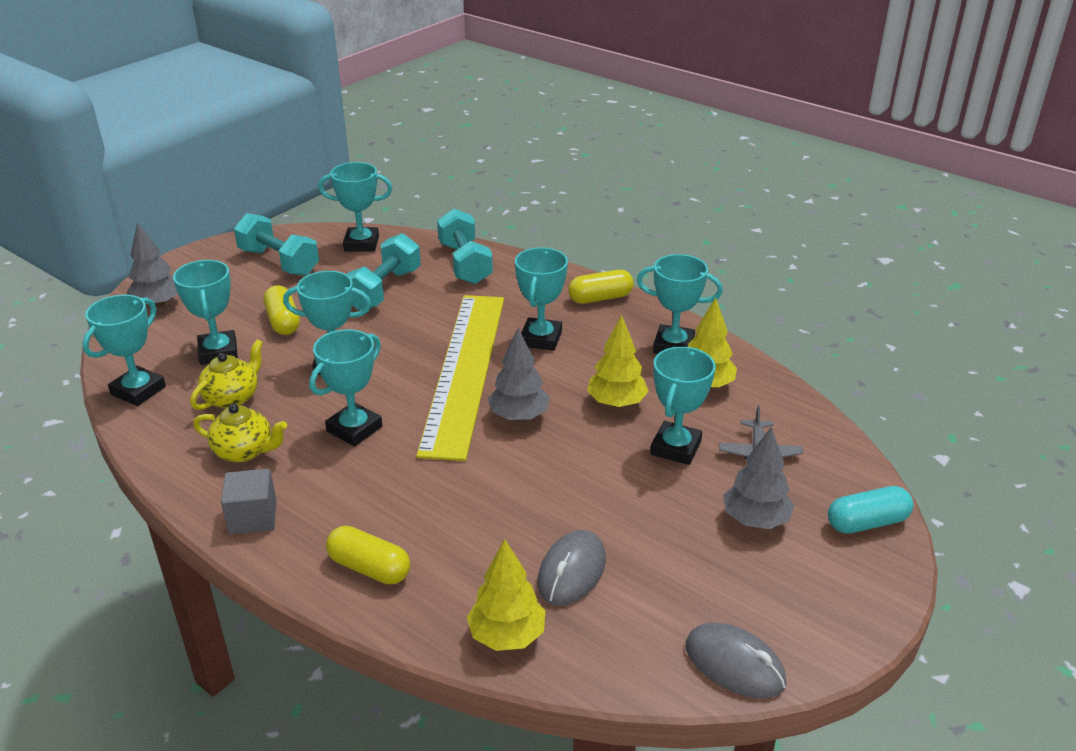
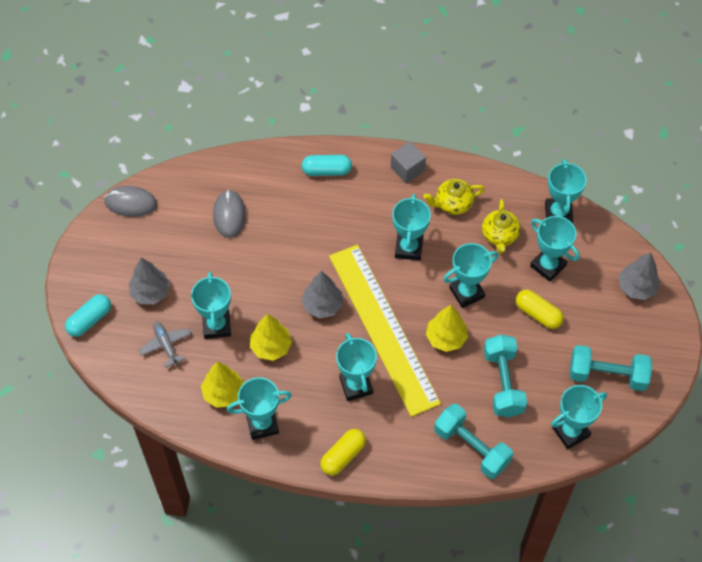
camera: 150 degrees right, 25 degrees up
yellow capsule [326,526,411,584] -> turquoise capsule [302,155,352,176]
yellow tree [467,539,546,651] -> yellow tree moved to [426,305,468,352]

